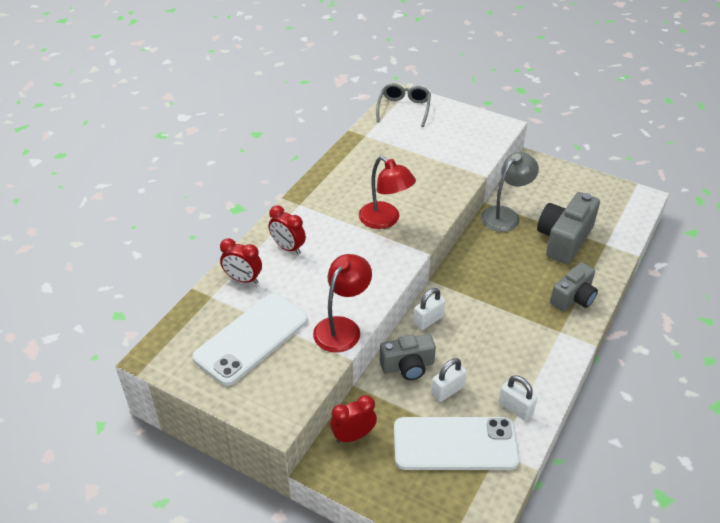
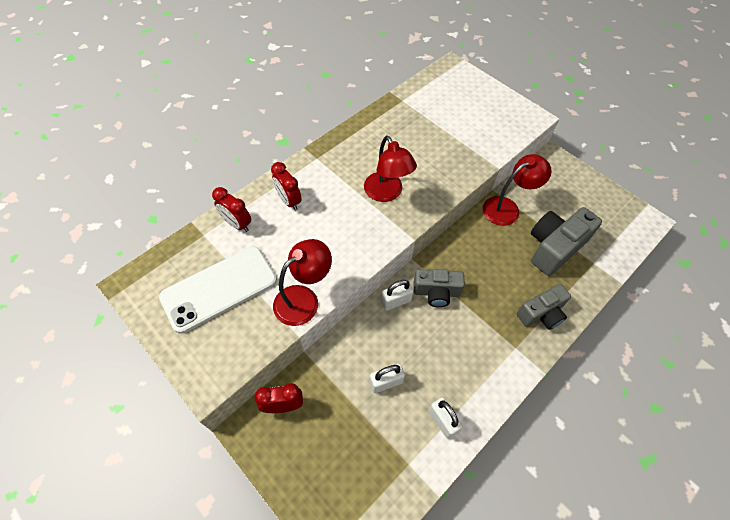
camera: 15 degrees right, 15 degrees up
grey glasses [376,83,431,127] -> none
grey camera [380,334,436,380] -> grey camera moved to [414,269,465,307]
white phone [394,417,520,470] -> none
grey lamp [481,152,539,232] -> red lamp [483,154,552,226]

